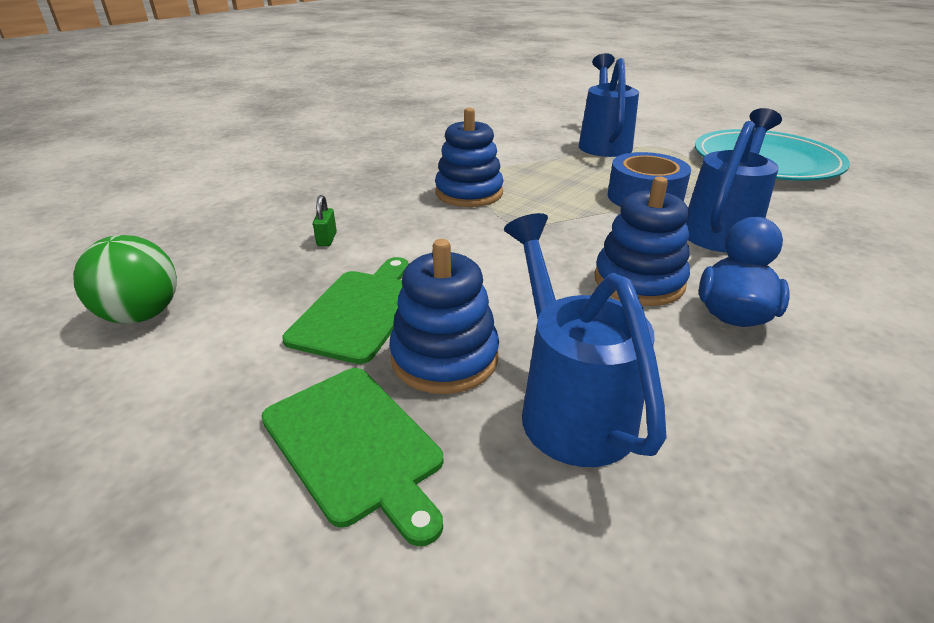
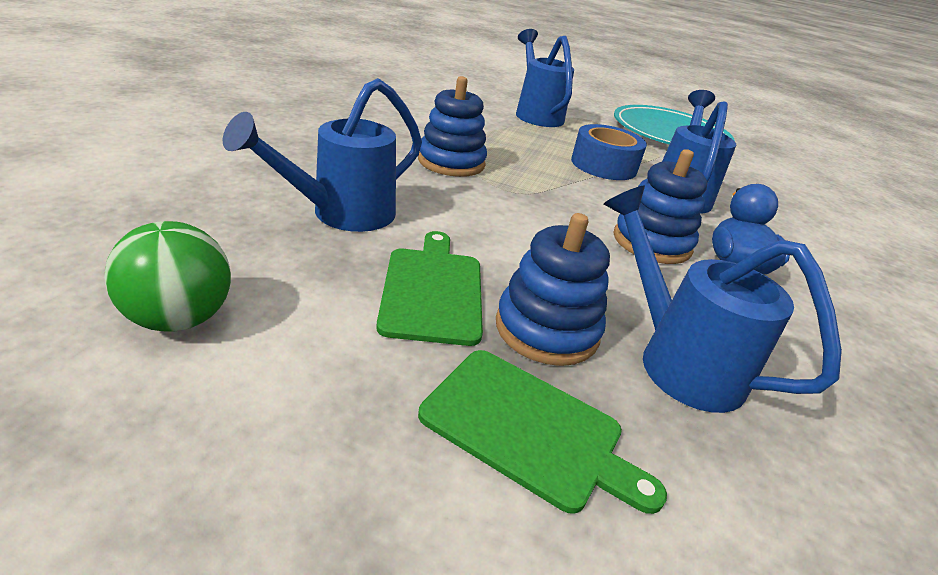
camera: 25 degrees left, 0 degrees up
green padlock [313,195,337,246] -> blue watering can [223,78,422,232]

